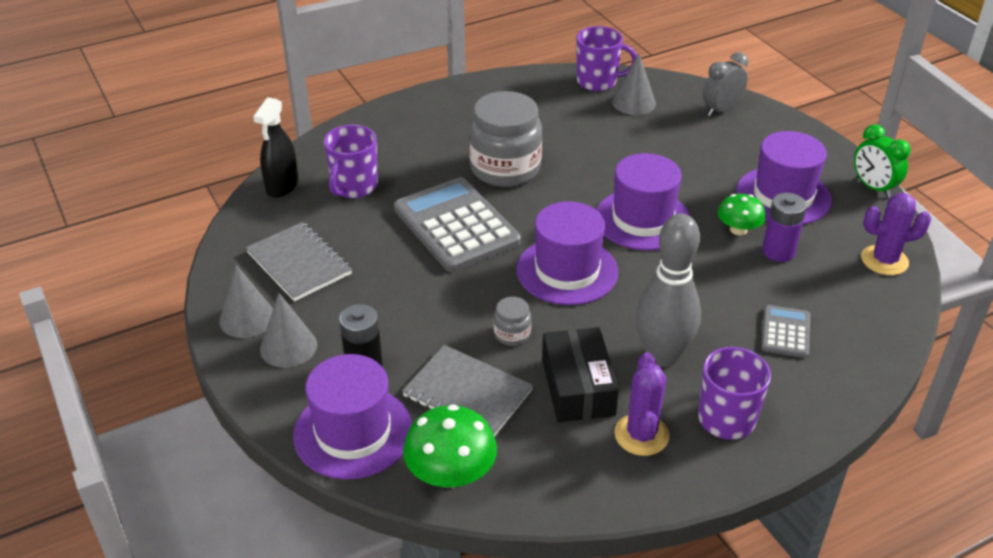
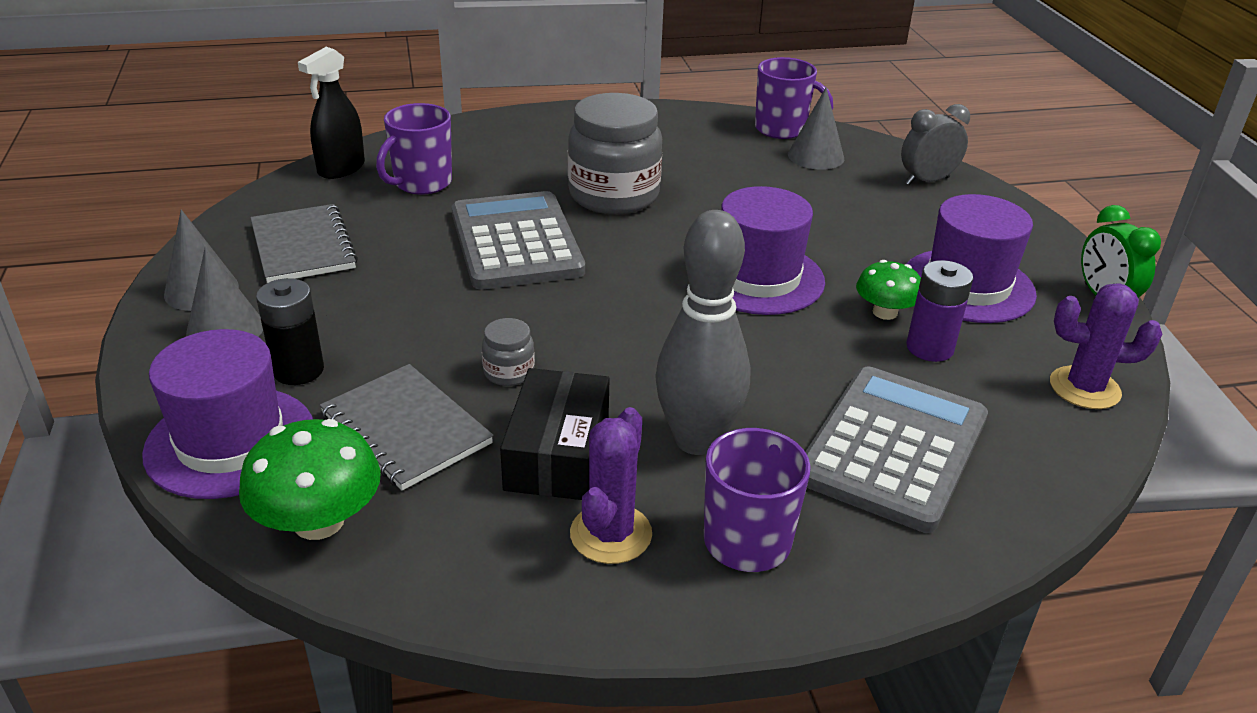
camera: 15 degrees right, 5 degrees down
purple hat [517,201,618,305] -> none
grey calculator [761,305,810,358] -> grey calculator [805,366,988,533], size x2.06

